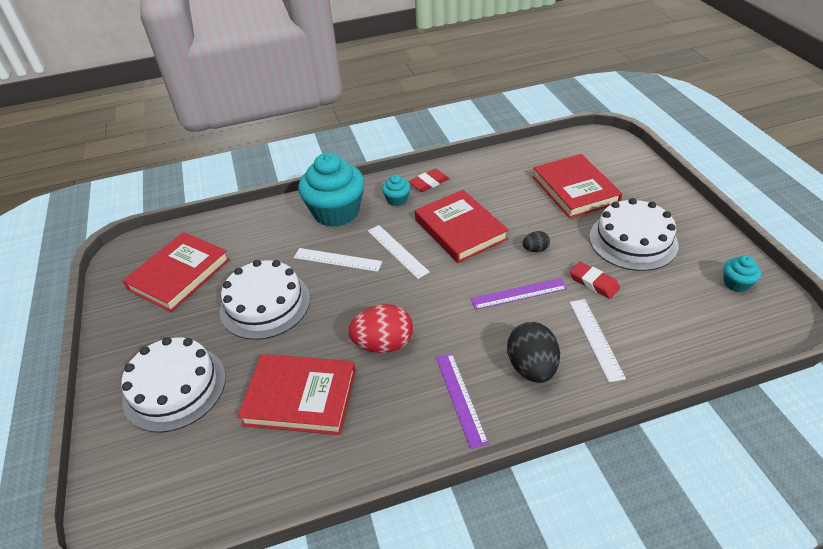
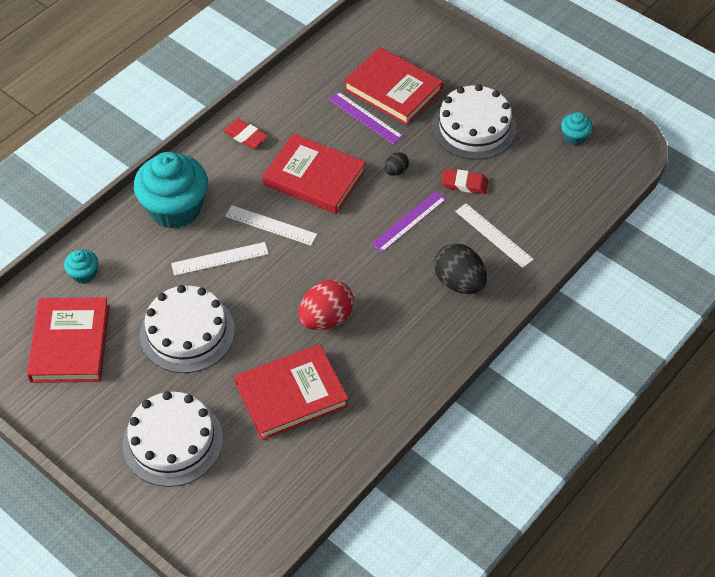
camera: 35 degrees left, 10 degrees up
turquoise cupcake [382,174,410,206] -> turquoise cupcake moved to [64,249,98,284]
red eraser [409,169,449,192] -> red eraser turned 75 degrees counterclockwise [224,119,268,149]
purple ruler [436,353,489,449] -> purple ruler moved to [329,91,403,145]

